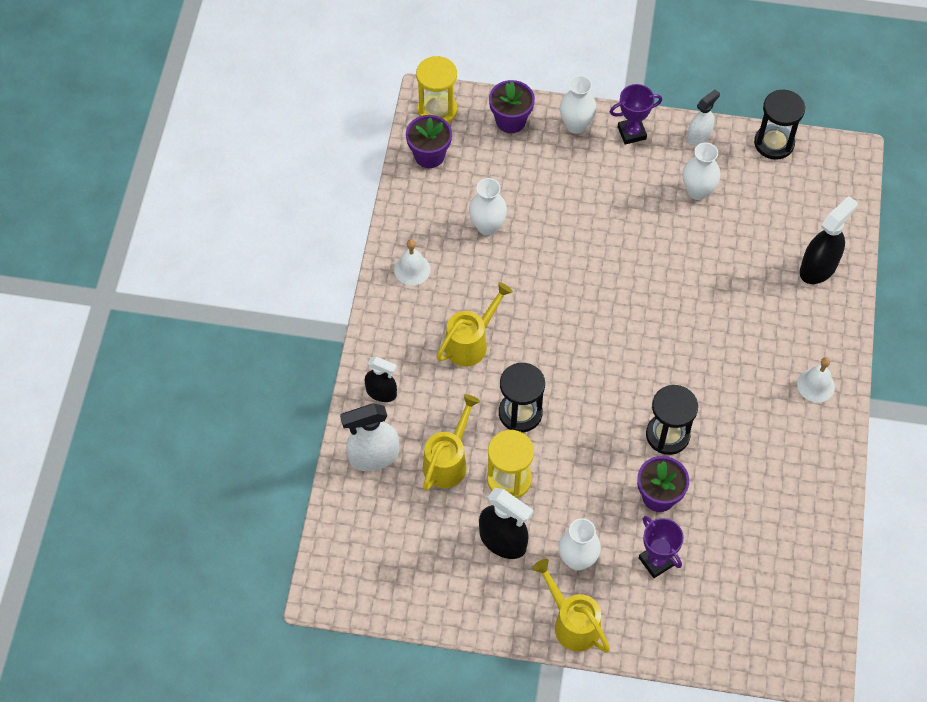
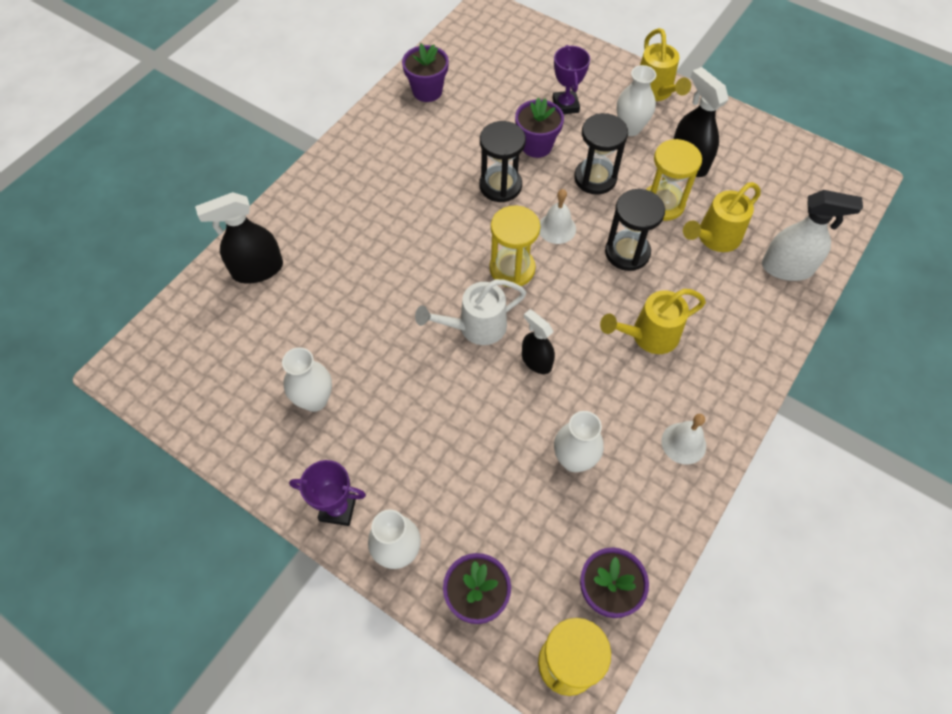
camera: 155 degrees left, 0 degrees up
black spray bottle [365,357,397,402] -> black spray bottle moved to [522,309,555,374]
white spray bottle [687,90,720,146] -> none
black hourglass [754,90,805,160] -> black hourglass moved to [574,113,628,195]
white bell [797,357,835,402] -> white bell moved to [539,189,576,244]
none -> purple flower pot [402,44,449,102]
none -> white watering can [415,279,526,345]
none -> yellow hourglass [490,205,540,288]

